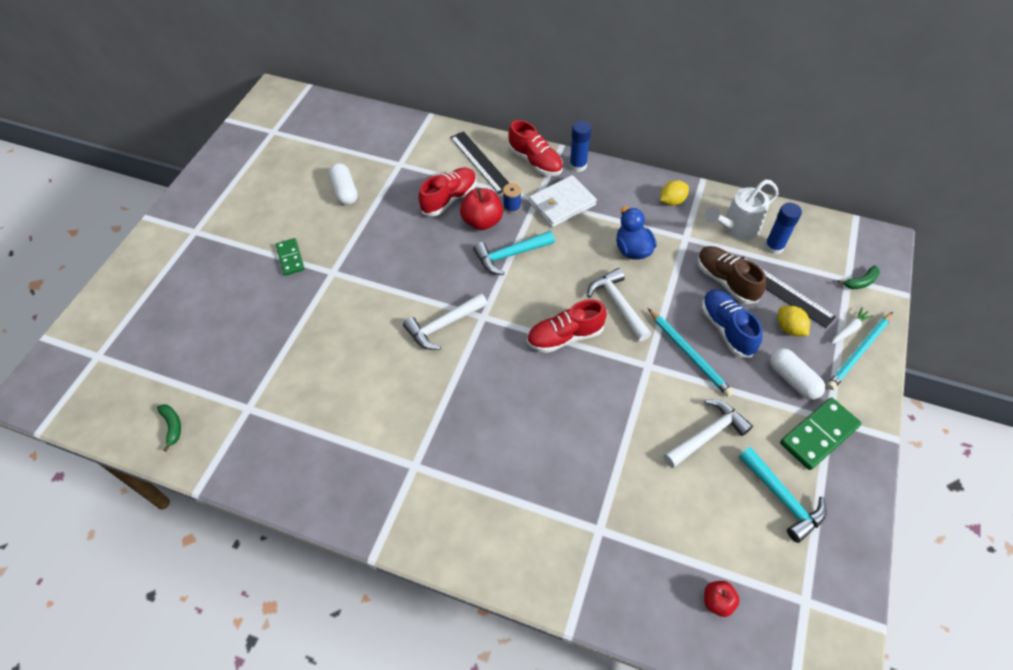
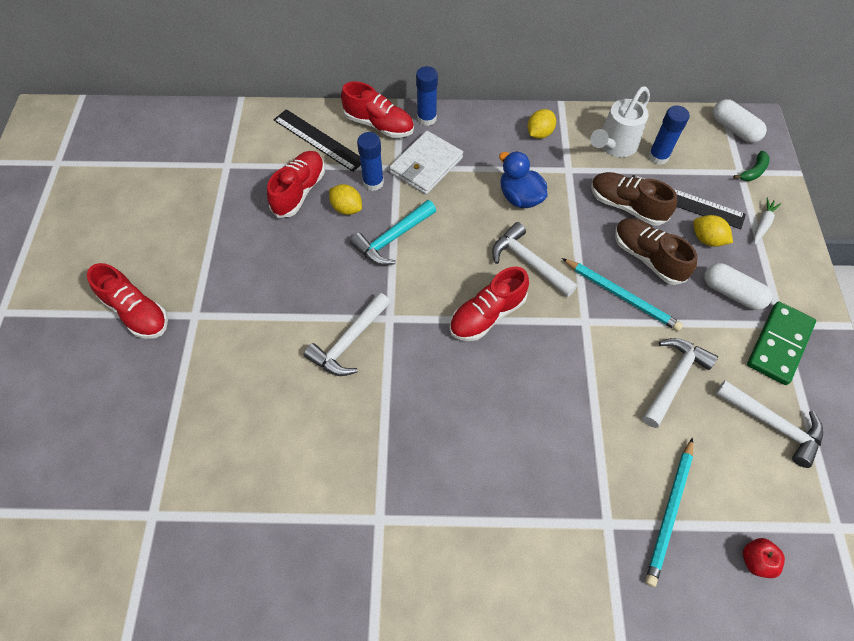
camera: 20 degrees left, 5 degrees up
green banana [157,404,181,452] -> none
green domino [276,238,305,276] -> red shoe [87,263,168,339]
white capsule [329,163,358,205] -> white capsule moved to [713,99,767,143]
red apple [460,188,503,230] -> yellow lemon [329,184,362,215]
blue spool [503,183,521,213] -> blue glue stick [357,132,384,191]
blue shoe [702,289,763,358] -> brown shoe [615,218,697,285]
turquoise hammer [739,447,827,543] -> white hammer [715,380,823,468]
turquoise pencil [827,312,893,390] -> turquoise pencil moved to [645,438,693,587]

